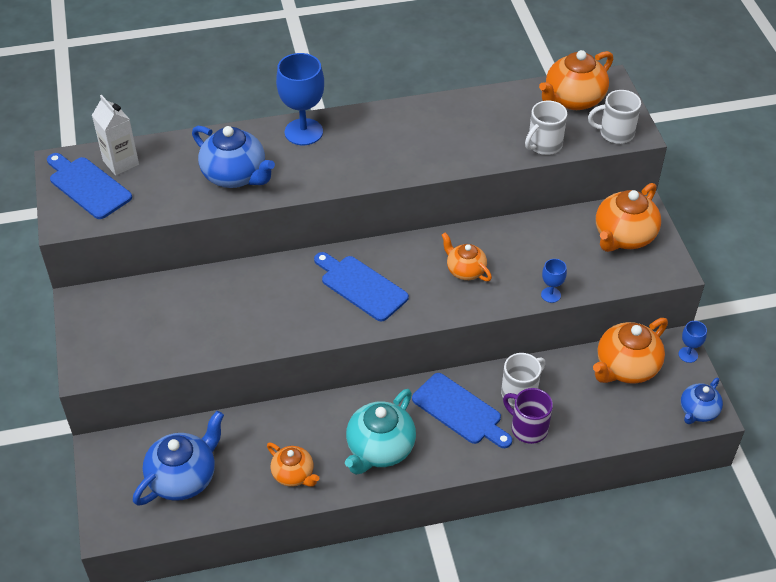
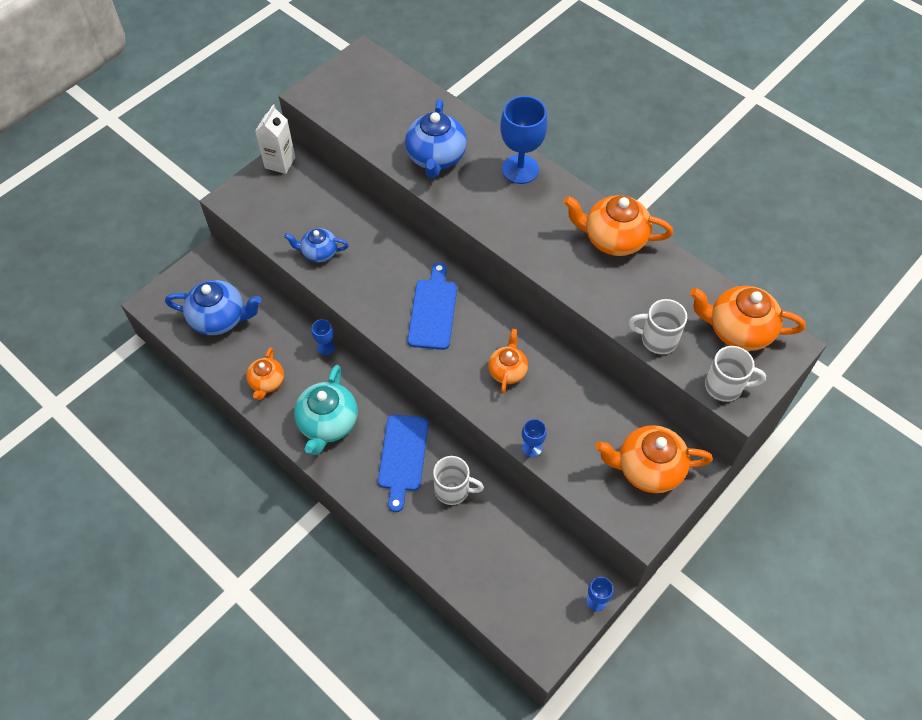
camera: 55 degrees right, 10 degrees up
blue cutting board [47,153,132,219] -> none
white carton [92,95,139,176] -> white carton moved to [255,104,295,174]
turquoise teapot [345,389,416,475] -> turquoise teapot turned 75 degrees counterclockwise [294,365,358,455]
purple mug [503,388,553,444] -> none
white mug [588,90,641,144] -> white mug turned 135 degrees clockwise [705,346,766,402]
orange teapot [593,318,668,384] -> orange teapot moved to [564,195,673,256]
blue teapot [681,378,723,424] -> blue teapot moved to [284,228,349,262]
none -> blue goblet [312,319,335,355]

